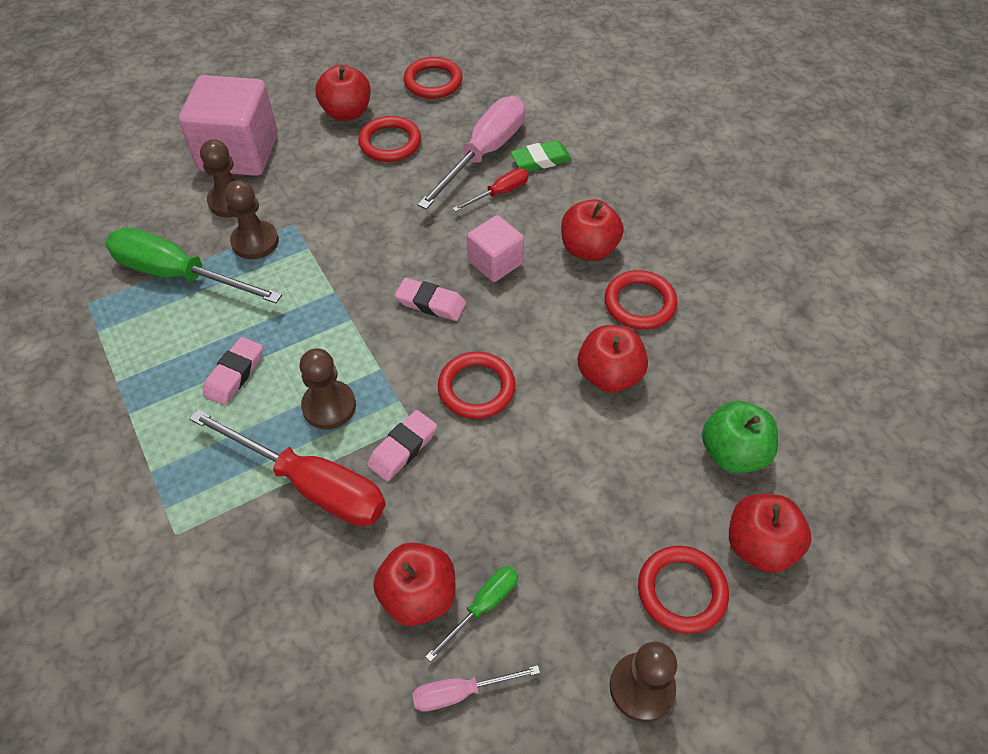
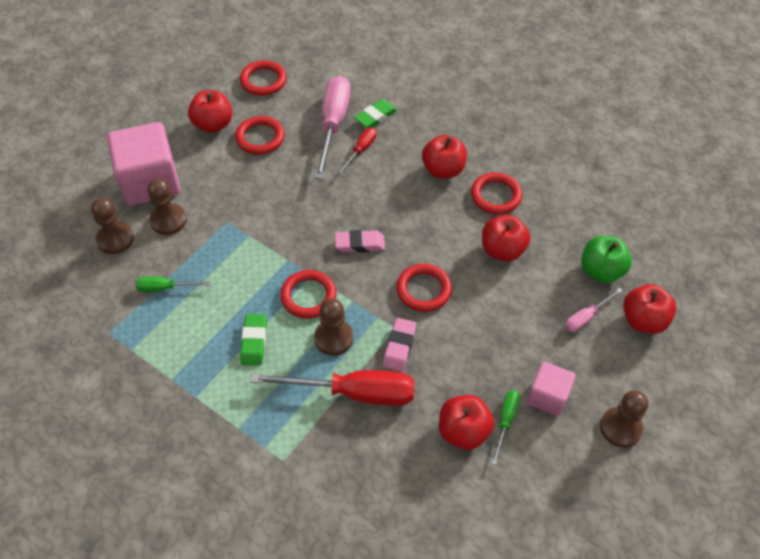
camera: 25 degrees left, 0 degrees up
green screwdriver [106,227,282,303] -> green screwdriver [136,277,211,292], size x0.49
pink eraser [203,337,263,405] -> green eraser [240,314,267,366]
brown pawn [225,180,279,259] -> brown pawn moved to [91,198,134,254]
pink screwdriver [412,665,540,712] -> pink screwdriver moved to [565,288,623,332]
pink cube [467,215,524,282] -> pink cube moved to [527,362,575,416]
red ring [638,546,729,634] -> red ring moved to [280,270,336,318]

